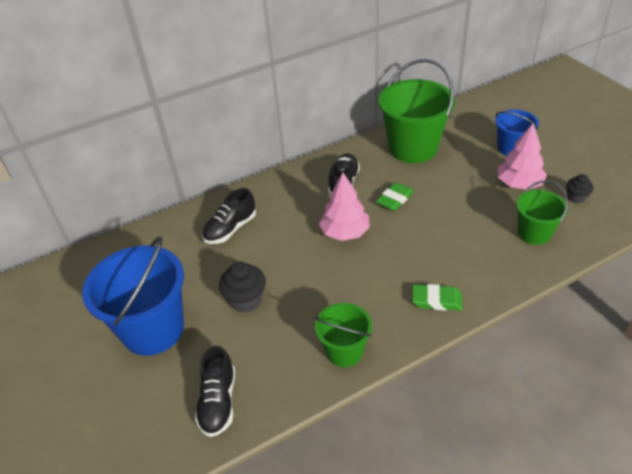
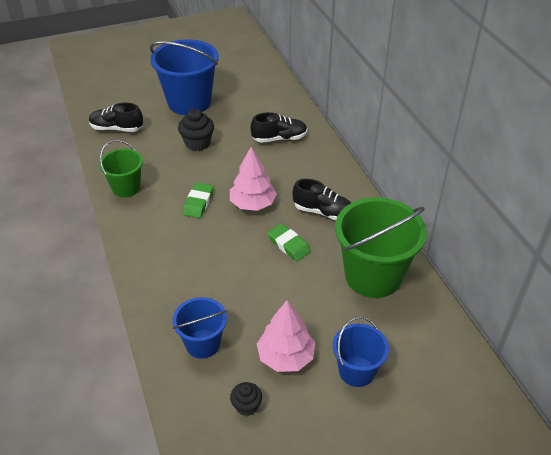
camera: 95 degrees right, 0 degrees up
black shoe [202,188,256,244] -> black shoe turned 120 degrees clockwise [251,112,307,143]
green eraser [412,284,463,311] -> green eraser moved to [183,183,214,218]
green bucket [516,180,568,245] -> blue bucket [173,297,227,359]

